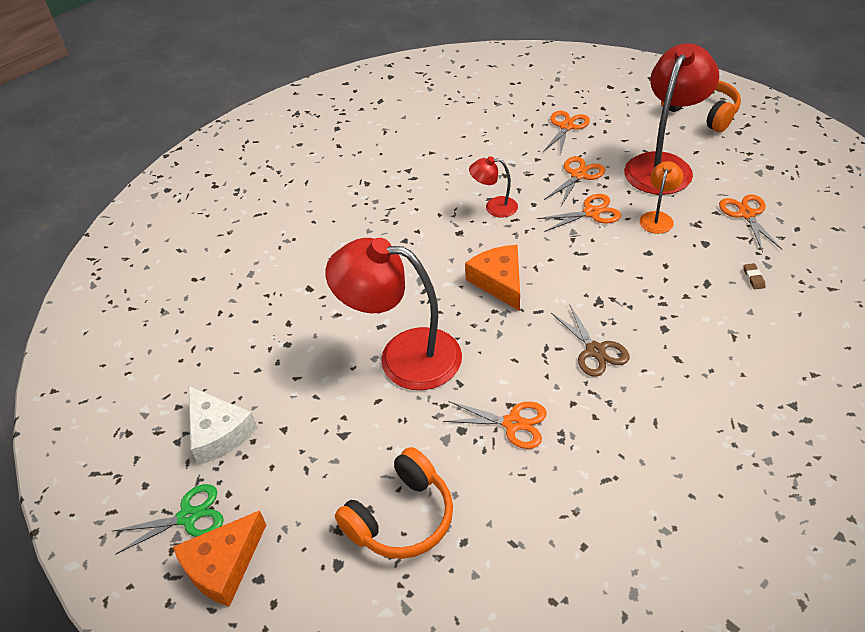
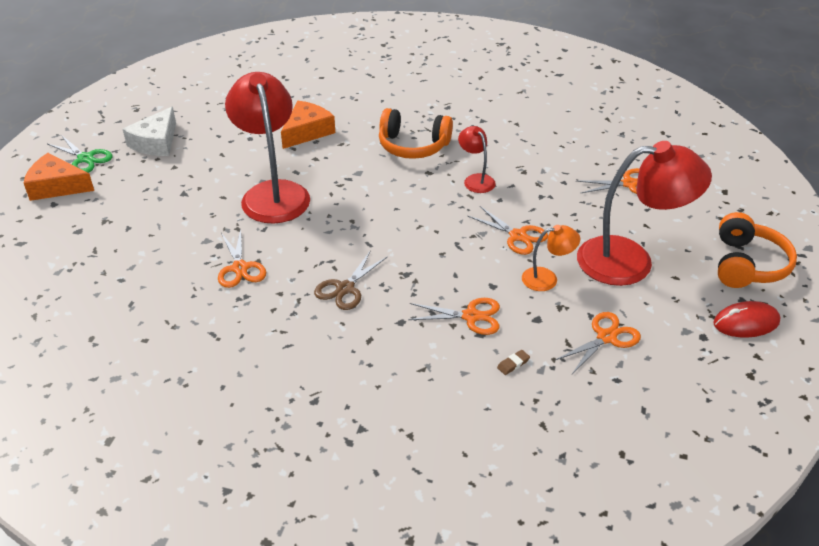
camera: 55 degrees right, 5 degrees down
orange headphones [335,447,453,559] -> orange headphones moved to [379,108,453,159]
orange cheese [465,245,520,311] -> orange cheese moved to [281,101,335,149]
orange scissors [544,156,605,206] -> orange scissors moved to [408,298,500,335]
none -> red mouse [713,301,780,338]

